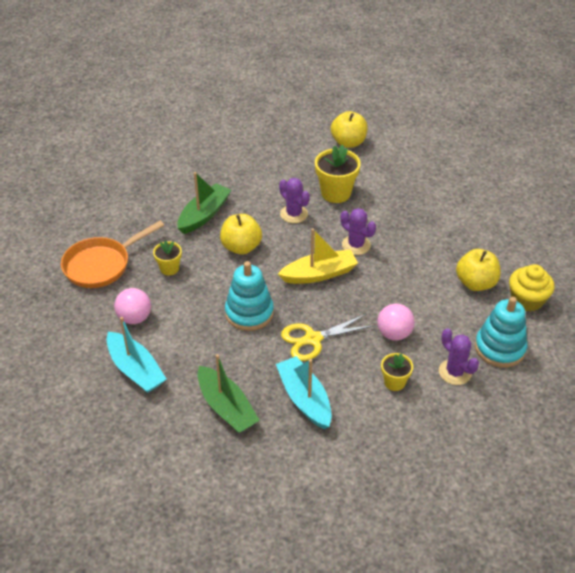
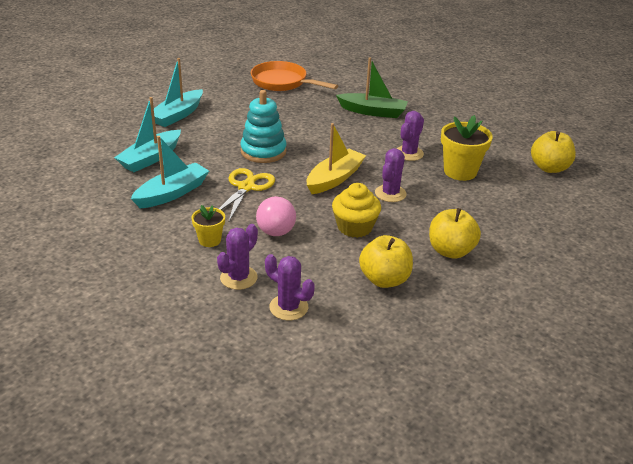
camera: 70 degrees right, 10 degrees down
pink ball [114,288,151,324] -> none
yellow flower pot [153,240,182,275] -> none
green boat [198,354,260,433] -> turquoise boat [114,97,181,172]
yellow apple [220,214,262,255] -> yellow apple moved to [429,208,481,259]
yellow boat [278,228,358,284] -> yellow boat turned 105 degrees counterclockwise [306,123,366,194]
yellow scissors [281,314,373,361] -> yellow scissors turned 60 degrees clockwise [219,168,275,221]
turquoise stacking toy [475,297,527,368] -> purple cactus [265,254,315,320]
yellow cupcake [509,264,554,312] -> yellow cupcake moved to [332,183,381,238]

